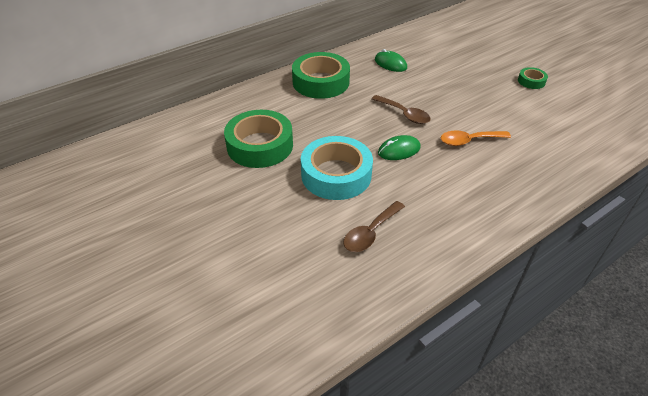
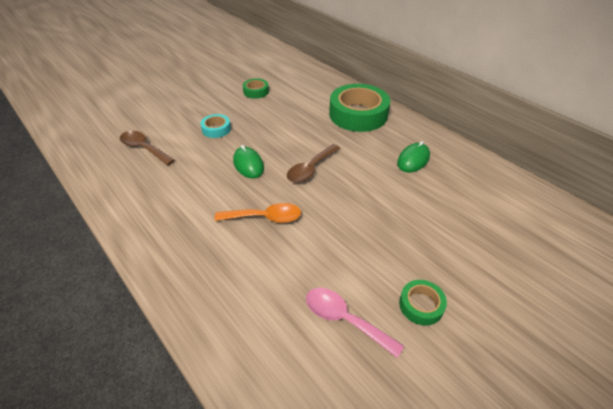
camera: 85 degrees right, 0 degrees up
green tape [224,110,293,168] -> green tape [243,78,269,99], size x0.47
turquoise tape [301,136,373,200] -> turquoise tape [200,114,231,138], size x0.47
orange spoon [441,130,511,146] -> orange spoon turned 105 degrees clockwise [215,203,301,223]
none -> pink spoon [306,288,404,358]

